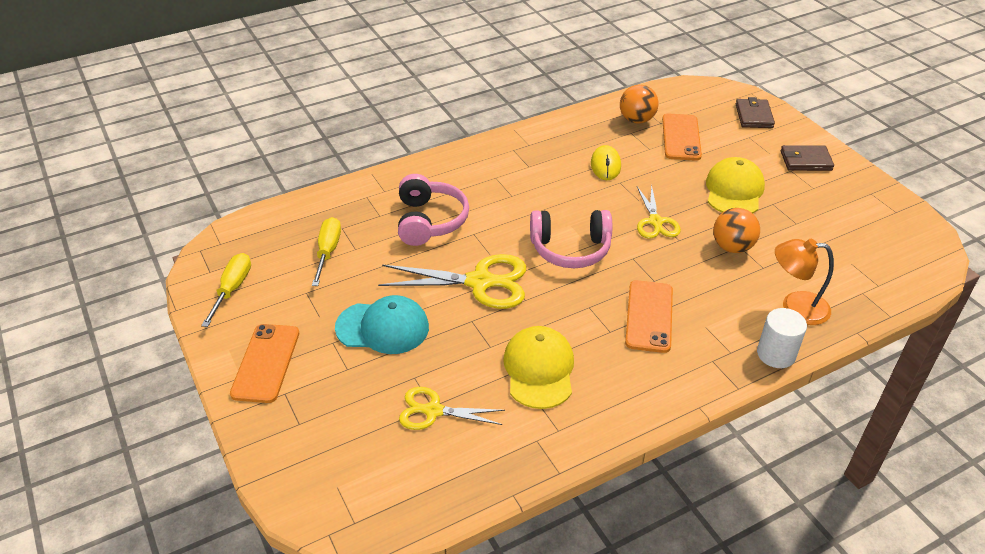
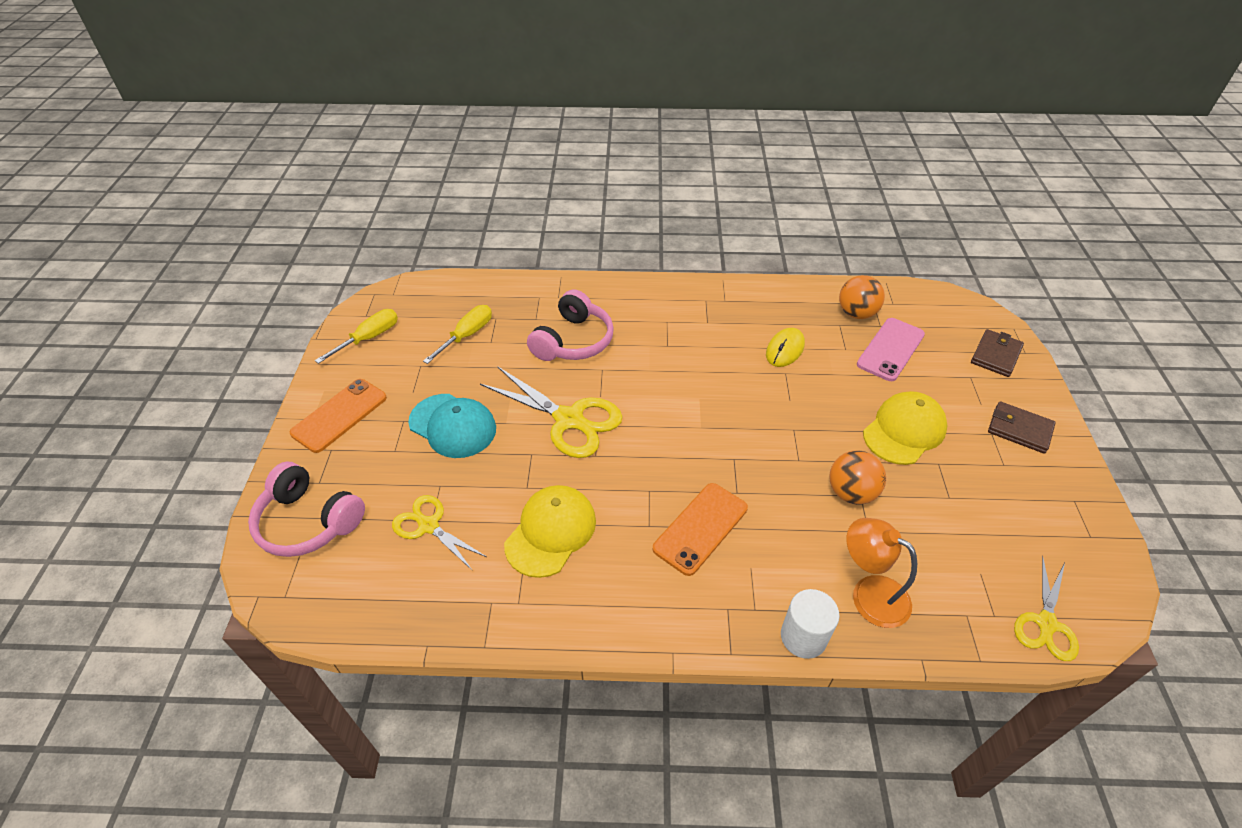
camera: 30 degrees right, 5 degrees up
pink headphones [530,210,612,268] -> pink headphones moved to [248,462,365,557]
yellow scissors [637,184,681,239] -> yellow scissors moved to [1014,556,1079,661]
orange phone [662,114,702,161] -> pink phone [857,318,925,381]

